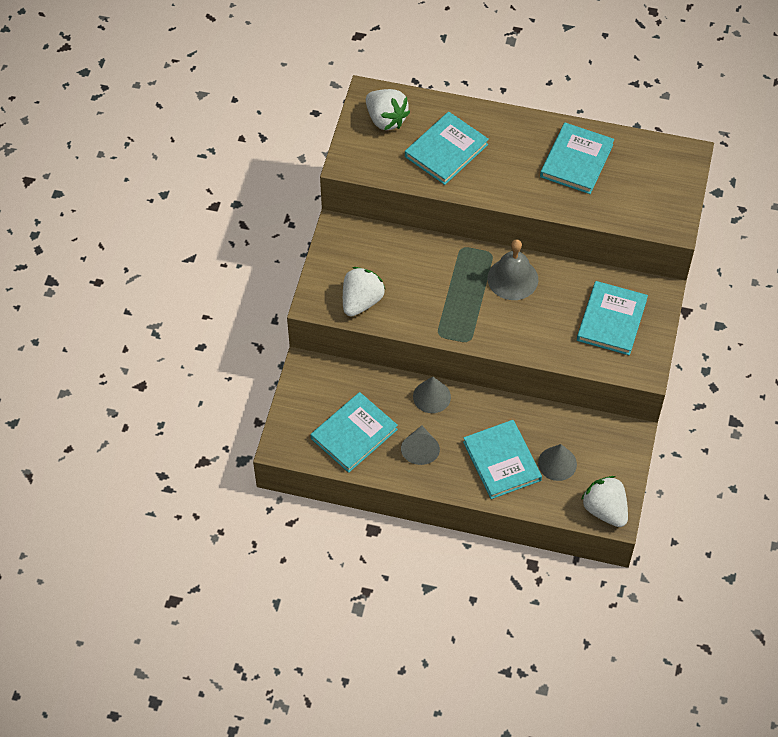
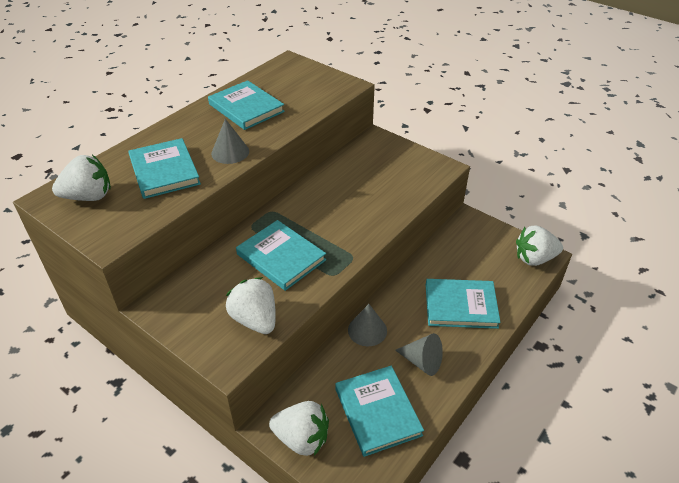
camera: 65 degrees left, 15 degrees down
grey bell [487,239,538,300] -> none
grey cone [538,444,577,481] -> grey cone moved to [211,119,249,164]
turquoise book [577,281,648,355] -> turquoise book moved to [236,220,326,291]
none -> white strawberry [269,401,329,456]

